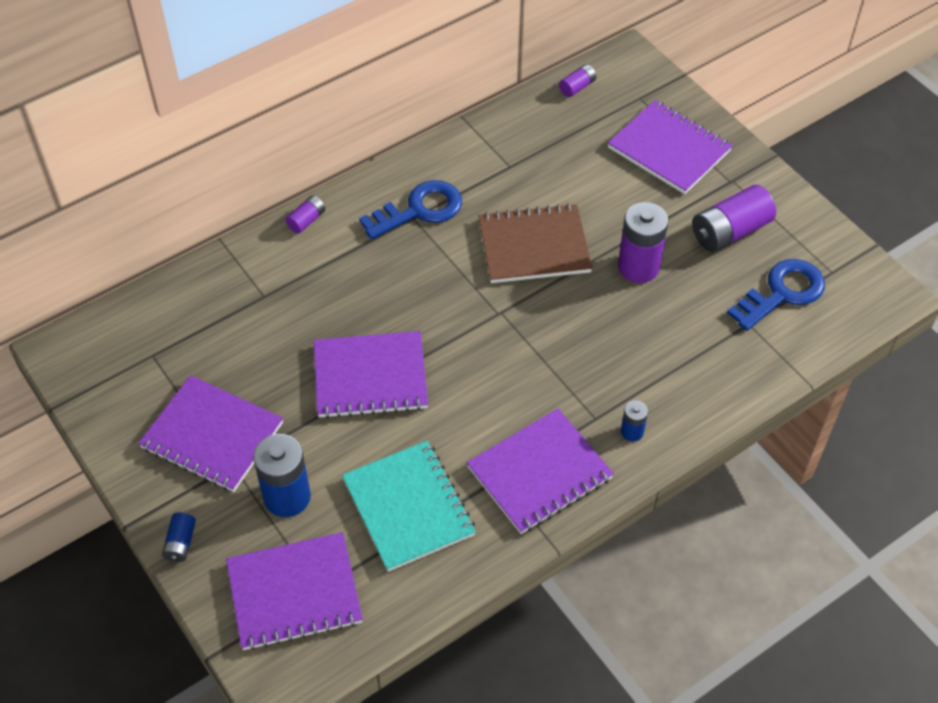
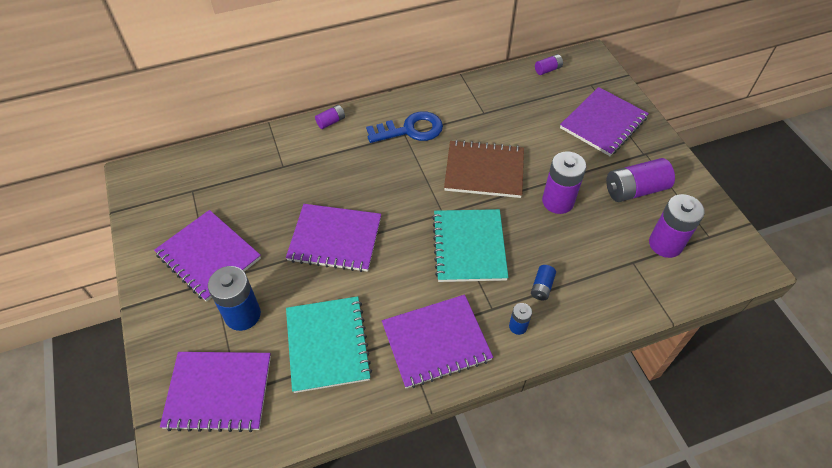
camera: 15 degrees right, 0 degrees up
blue battery [162,513,196,562] -> blue battery moved to [531,265,556,301]
purple notebook [608,100,733,194] -> purple notebook turned 75 degrees clockwise [560,87,649,156]
blue key [727,259,825,331] -> purple battery [649,194,705,258]
none -> turquoise notebook [432,209,508,282]

